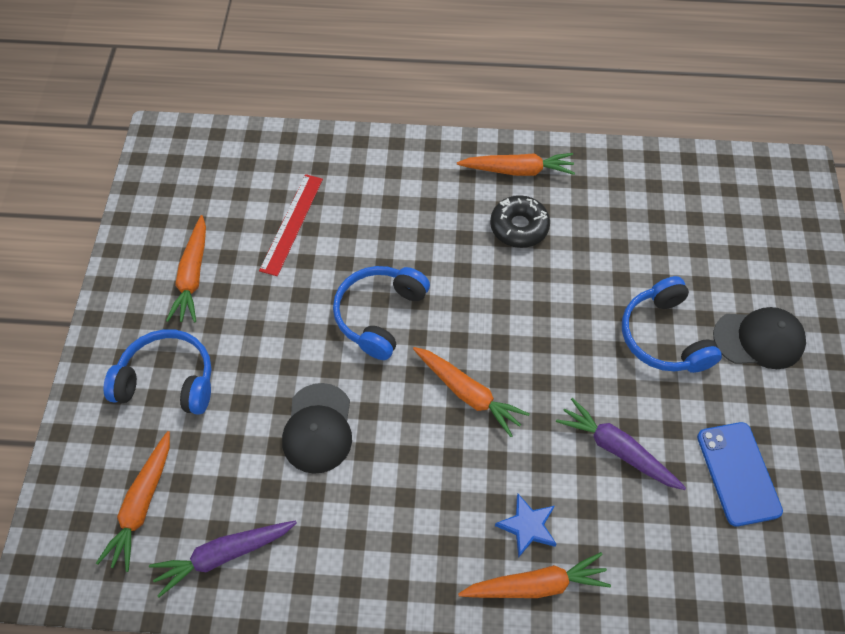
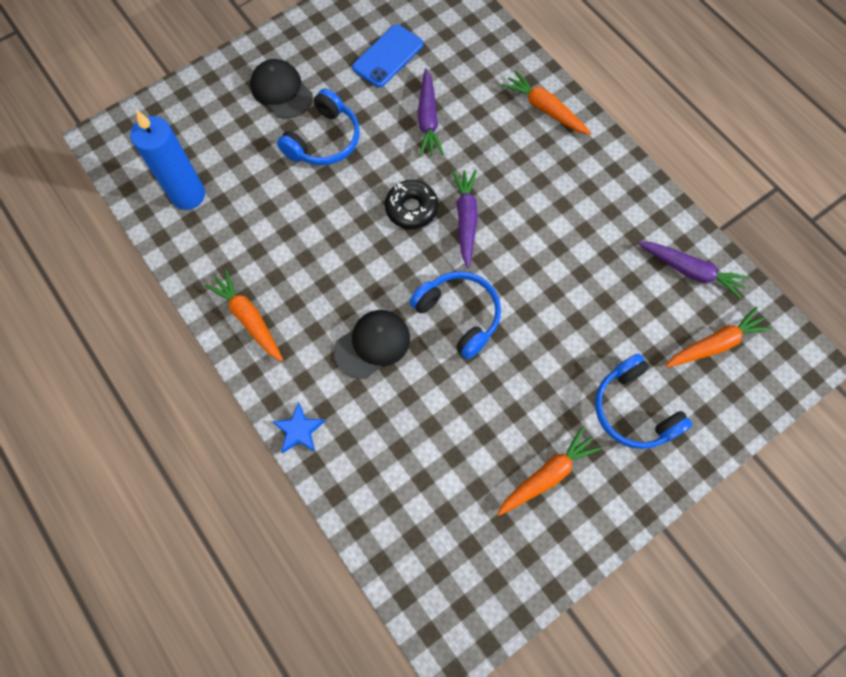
camera: 130 degrees left, 10 degrees up
red ruler [259,174,323,276] -> none
black cap [282,383,352,474] -> black cap moved to [334,310,410,379]
blue headphones [333,266,430,360] -> blue headphones turned 120 degrees counterclockwise [409,271,501,359]
orange carrot [413,347,530,437] -> purple carrot [452,170,478,268]
black donut [490,195,550,248] -> black donut moved to [385,180,438,229]
blue star [495,494,557,558] -> blue star moved to [273,402,325,453]
none -> blue candle [130,110,205,210]

